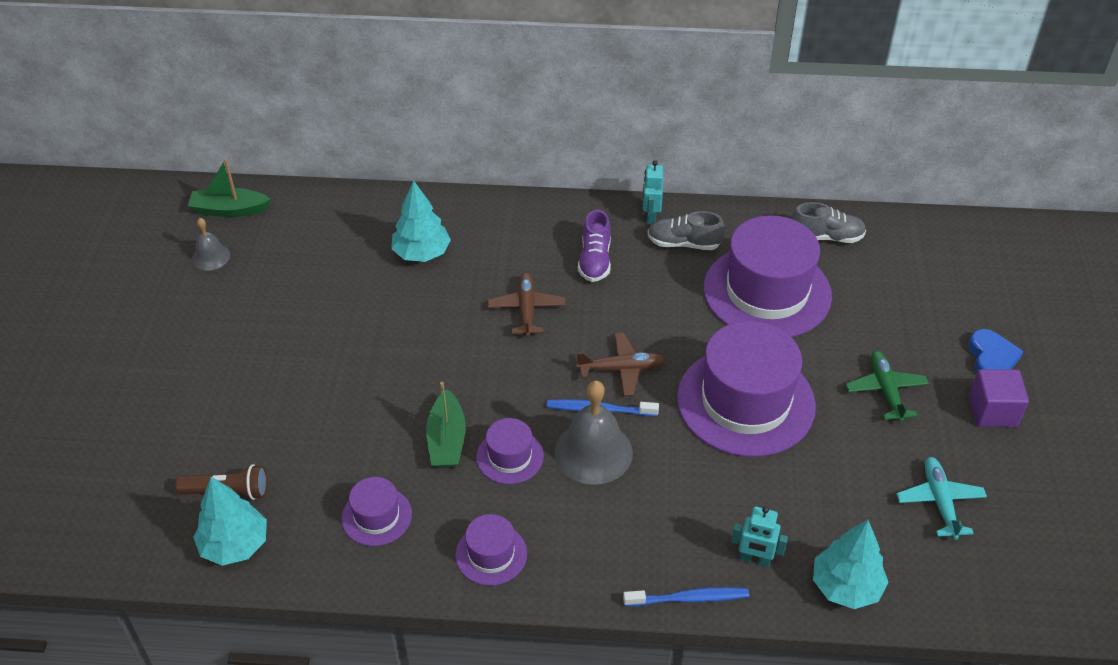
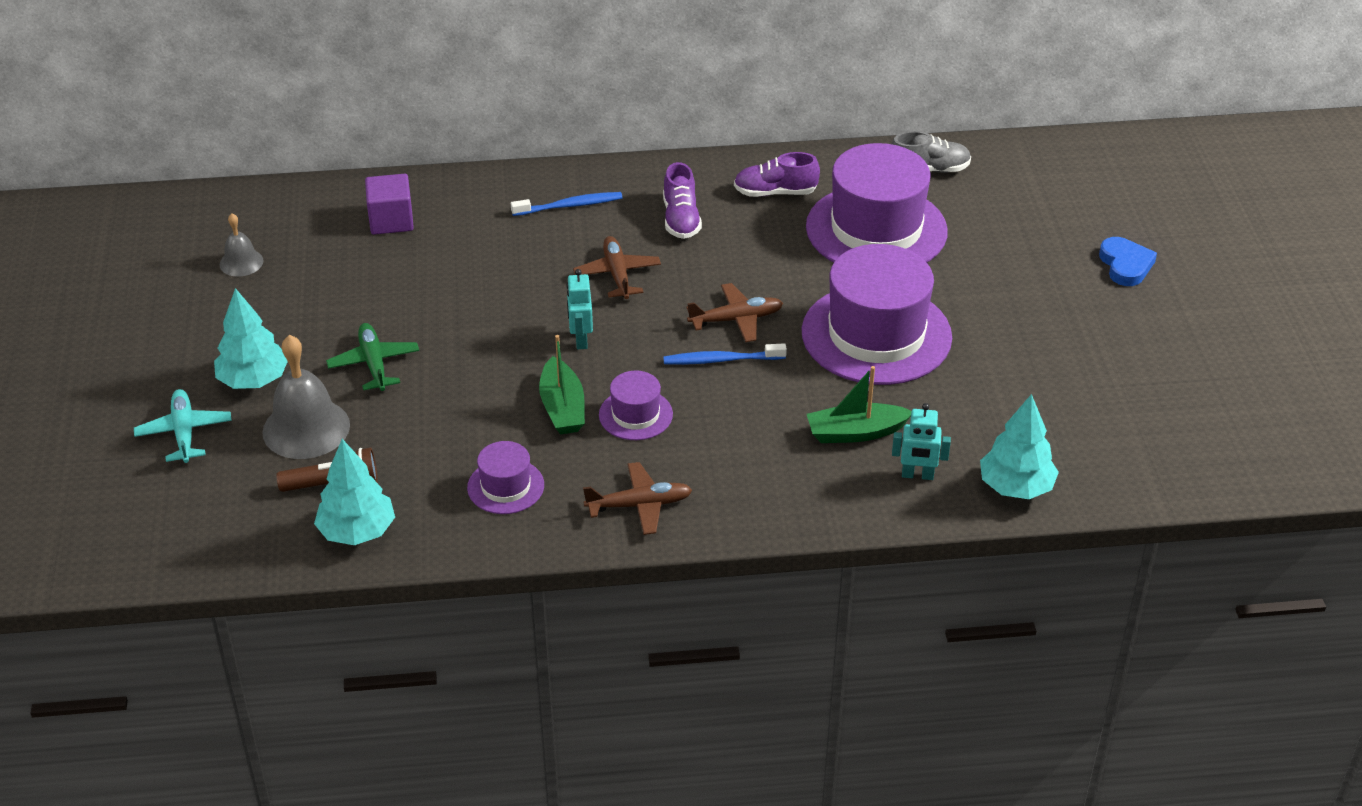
camera: 10 degrees left, 5 degrees down
green boat [188,159,271,217] -> green boat moved to [807,366,911,443]
turquoise tree [391,180,451,262] -> turquoise tree moved to [214,288,288,389]
purple hat [455,514,527,586] -> brown plane [583,462,692,535]
grey bell [555,380,633,485] -> grey bell moved to [262,335,350,459]
blue toothbrush [623,587,749,606] -> blue toothbrush moved to [511,192,623,216]
turquoise robot [643,160,663,224] -> turquoise robot moved to [566,269,593,349]
grey shoe [648,211,725,250] -> purple shoe [734,152,820,197]
green plane [845,351,929,422] -> green plane moved to [326,323,419,391]
turquoise plane [896,457,987,540] -> turquoise plane moved to [134,389,232,463]
purple cube [969,369,1029,427] -> purple cube moved to [365,174,414,235]

